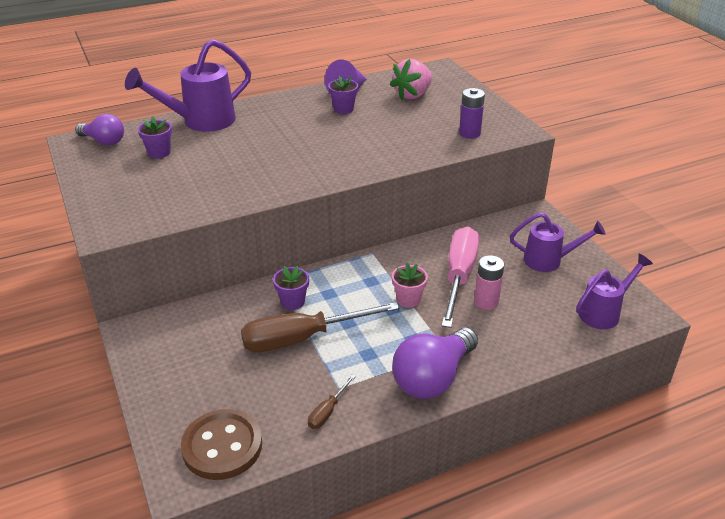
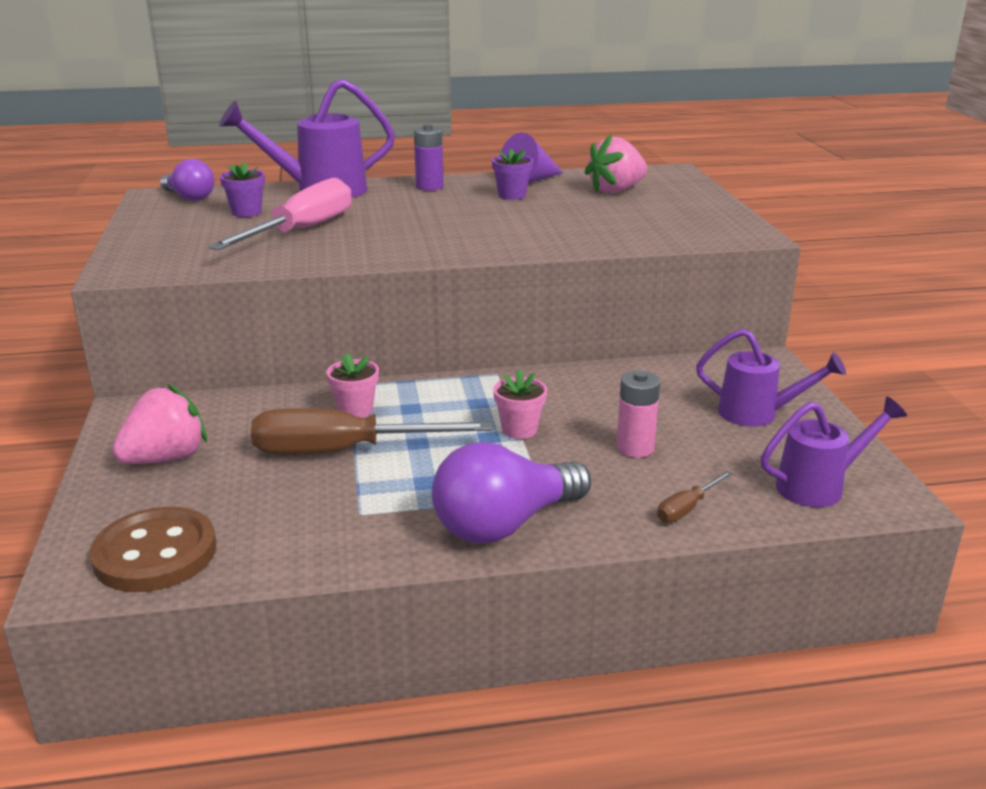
camera: 15 degrees right, 10 degrees down
purple flower pot [273,266,309,310] -> pink flower pot [326,353,379,418]
brown screwdriver [308,375,356,429] -> brown screwdriver moved to [657,470,733,522]
pink screwdriver [441,227,479,328] -> pink screwdriver moved to [208,178,352,250]
purple battery [459,88,485,139] -> purple battery moved to [414,124,444,191]
none -> pink strawberry [112,384,207,464]

